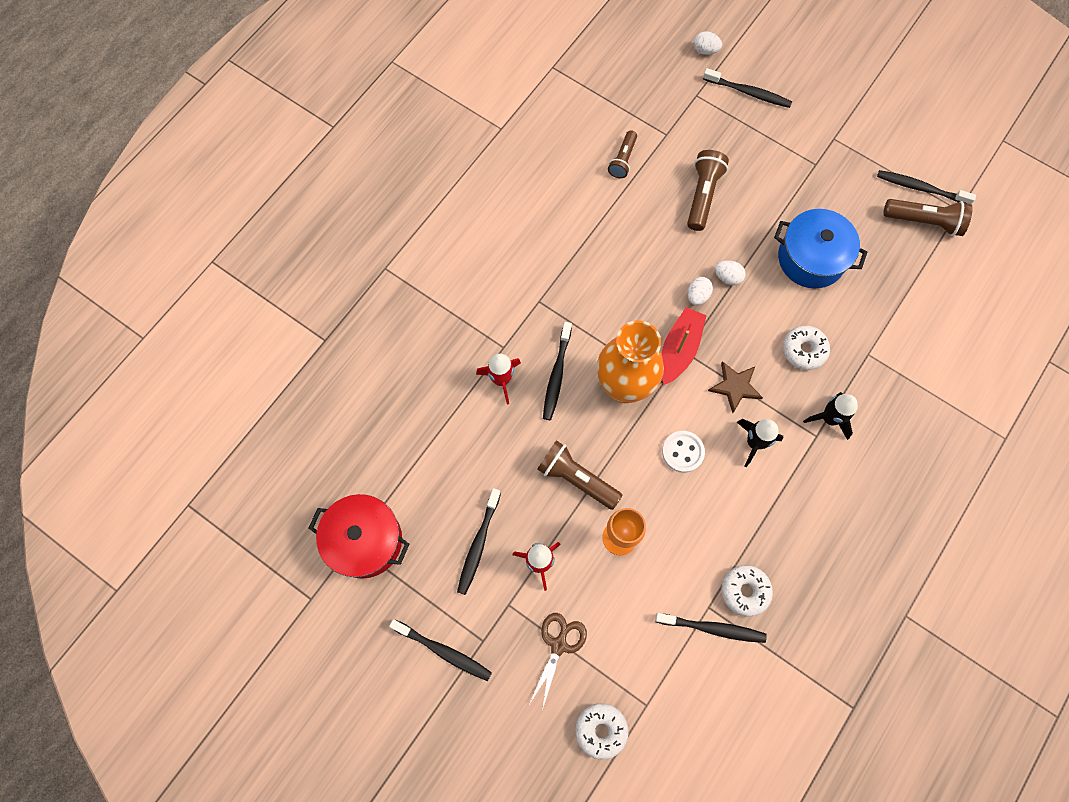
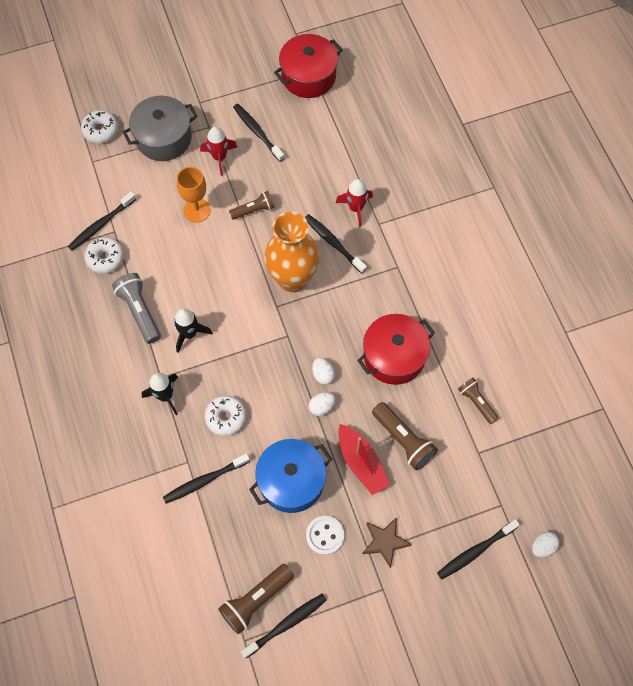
camera: 125 degrees right, 5 degrees down
black toothbrush [389,619,492,681] -> black toothbrush moved to [163,453,250,504]
brown scissors [529,613,587,710] -> grey pot [123,96,198,161]
brown flashlight [537,440,622,510] -> brown flashlight [229,191,275,220], size x0.66
red boat [661,307,707,385] -> red boat moved to [338,424,390,495]
white button [662,431,705,473] -> white button moved to [306,516,344,555]
brown star [708,361,763,413] -> brown star moved to [362,517,412,568]
none -> grey flashlight [112,273,161,344]
none -> red pot [357,314,435,385]

